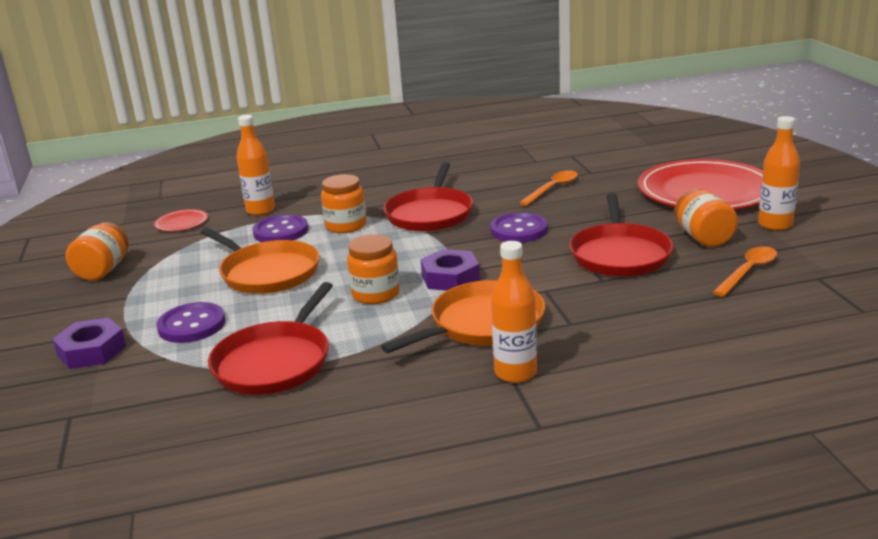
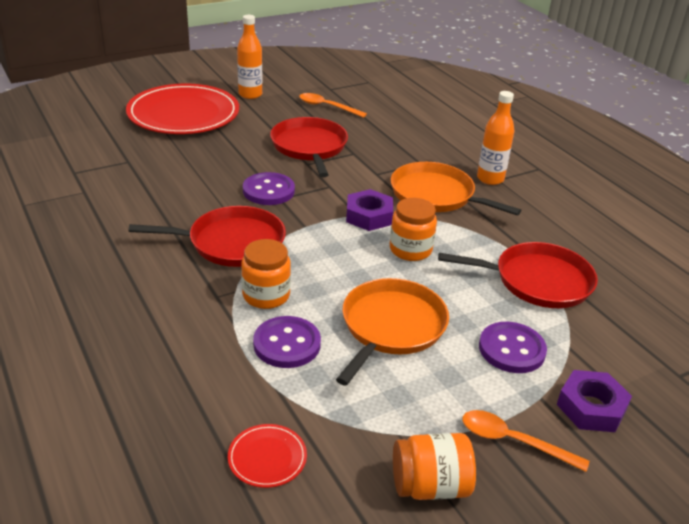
camera: 110 degrees left, 10 degrees up
orange bottle [237,115,275,215] -> none
orange spoon [519,170,578,206] -> orange spoon moved to [462,410,589,472]
red pan [570,193,674,277] -> red pan turned 90 degrees counterclockwise [270,117,348,177]
orange jar [675,189,738,247] -> none

